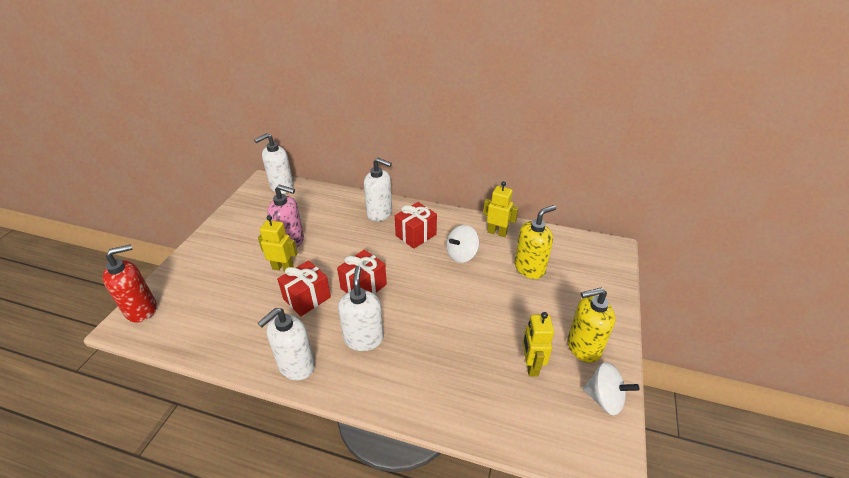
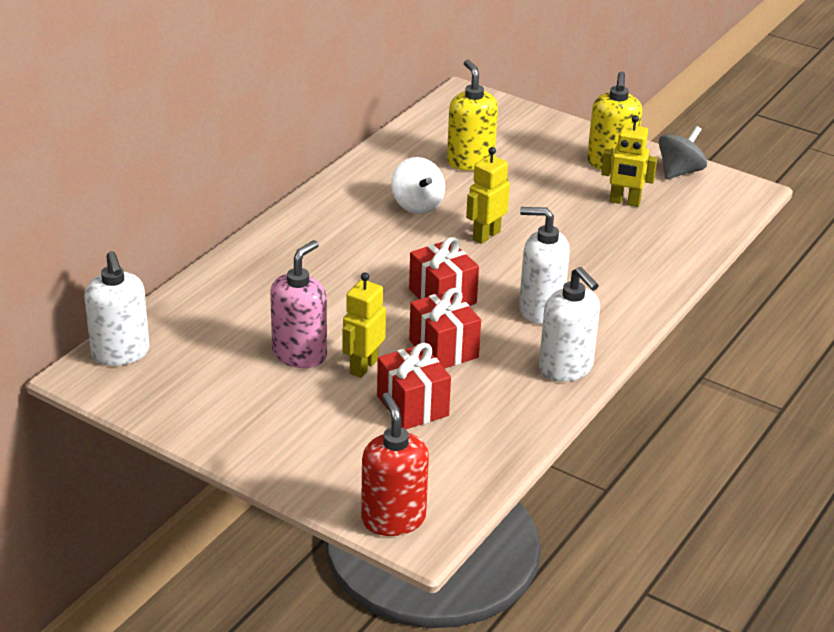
camera: 75 degrees left, 5 degrees down
white soap dispenser [364,158,392,222] -> none
red gift [395,202,437,249] -> red gift moved to [377,343,451,429]
yellow robot [483,181,518,237] -> yellow robot moved to [466,147,510,244]
white spinning top [583,362,639,415] -> grey spinning top [659,126,707,179]

